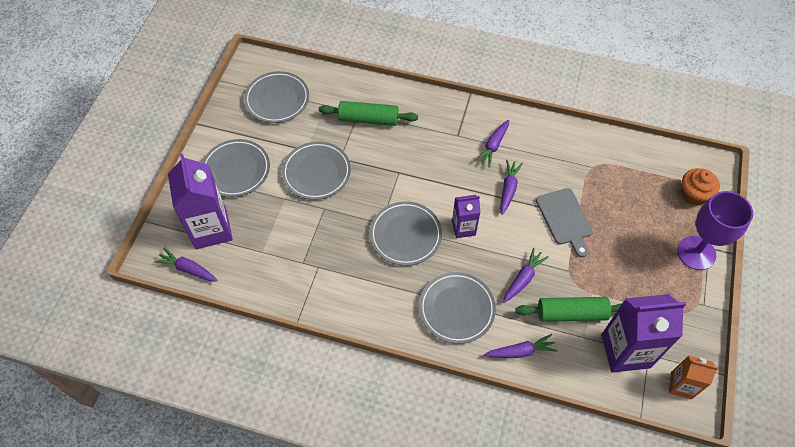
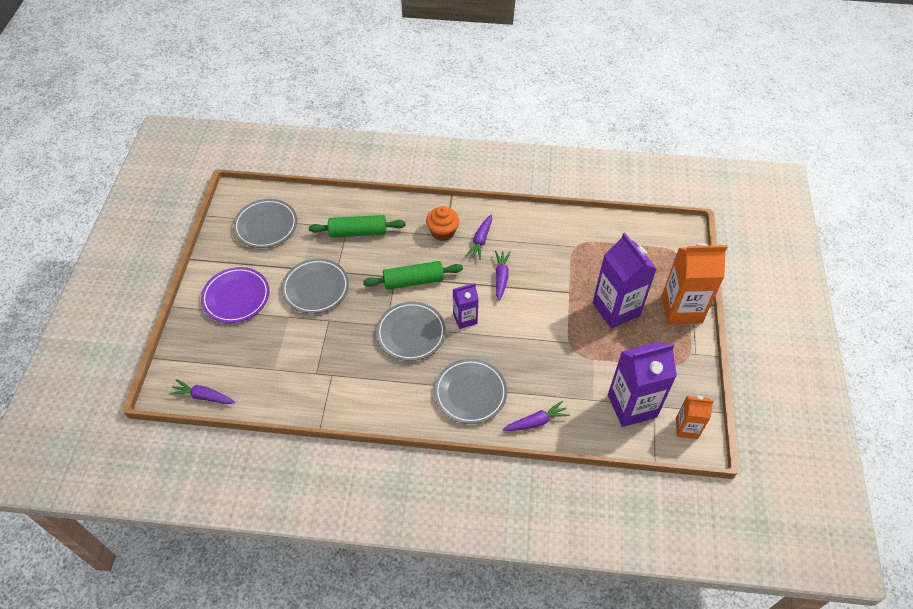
camera: 10 degrees left, 5 degrees down
purple carton [168,153,233,249] -> purple carton moved to [592,233,657,328]
grey plate [202,139,270,197] -> purple plate [201,267,270,323]
purple carrot [503,248,549,303] -> none
green rolling pin [516,297,622,322] -> green rolling pin moved to [363,261,463,290]
grey cutting board [536,188,593,257] -> none
purple goblet [677,191,753,270] -> orange carton [662,244,727,324]
orange cupcake [681,168,720,206] -> orange cupcake moved to [426,206,459,241]

